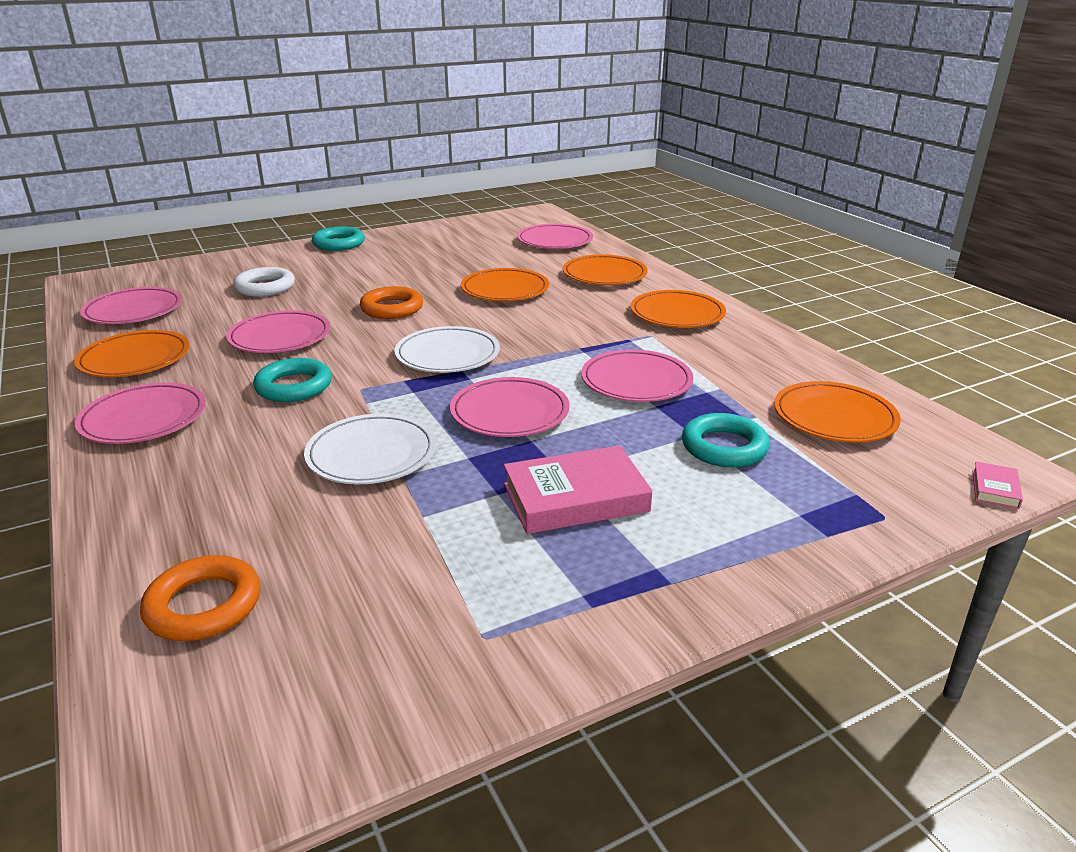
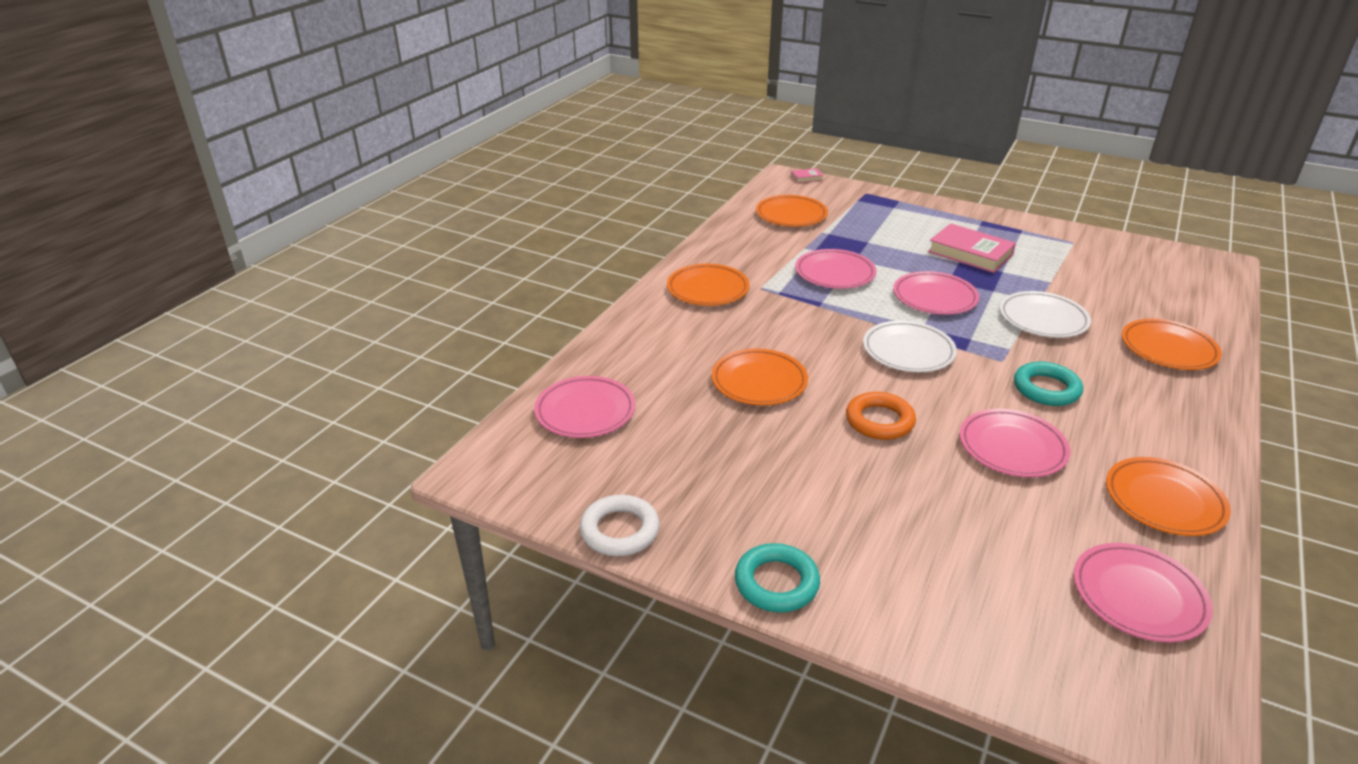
camera: 125 degrees left, 5 degrees up
pink plate [75,382,206,444] -> none
orange ring [140,555,260,641] -> none
white ring [233,267,295,297] -> white ring moved to [580,495,660,556]
orange plate [563,254,647,285] -> orange plate moved to [1122,319,1222,370]
turquoise ring [682,413,770,467] -> none

